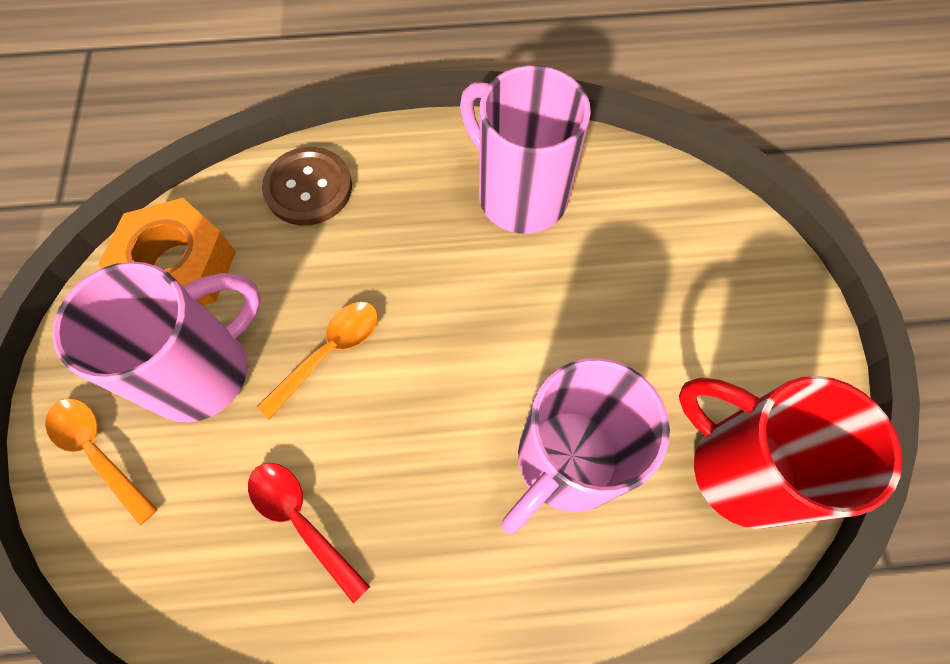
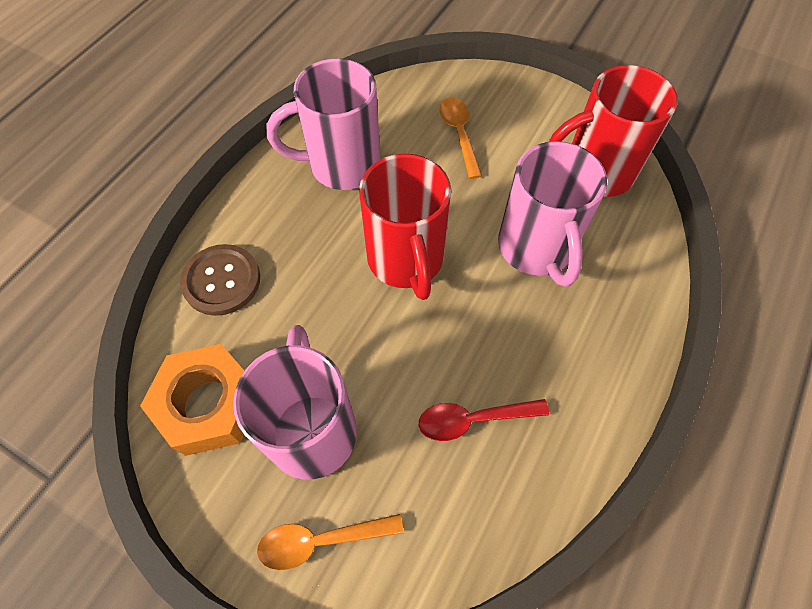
camera: 55 degrees left, 5 degrees down
orange spoon [257,302,378,420] -> orange spoon moved to [440,98,482,179]
none -> red mug [359,154,451,300]

